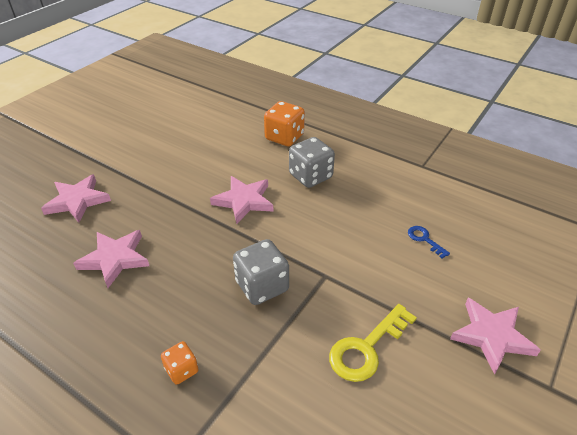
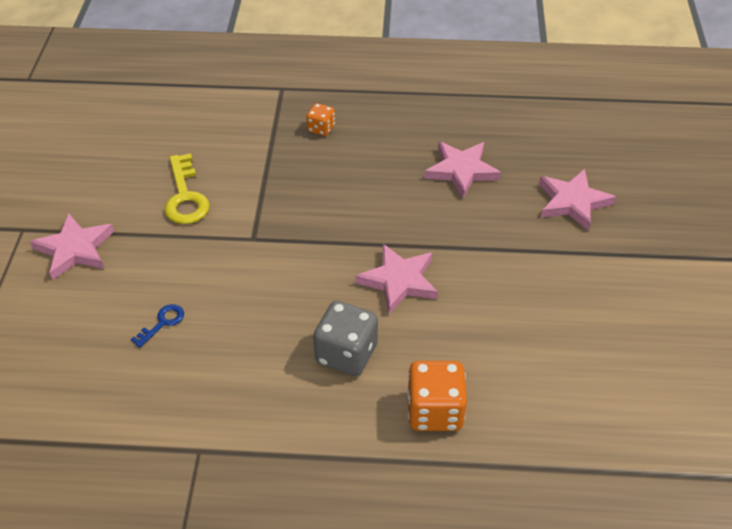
camera: 150 degrees right, 5 degrees up
grey dice [233,239,289,305] -> none
yellow key [329,304,417,382] -> yellow key turned 150 degrees clockwise [164,153,210,224]
blue key [408,226,450,259] -> blue key turned 75 degrees counterclockwise [131,304,184,348]

